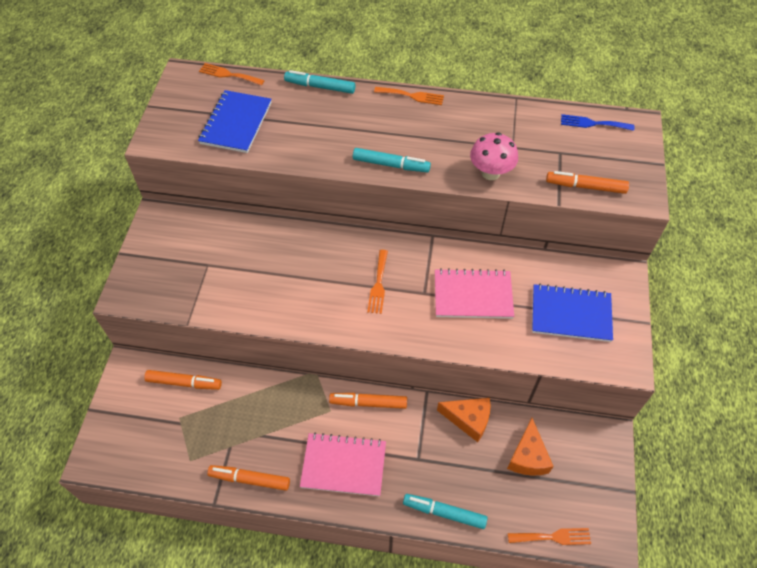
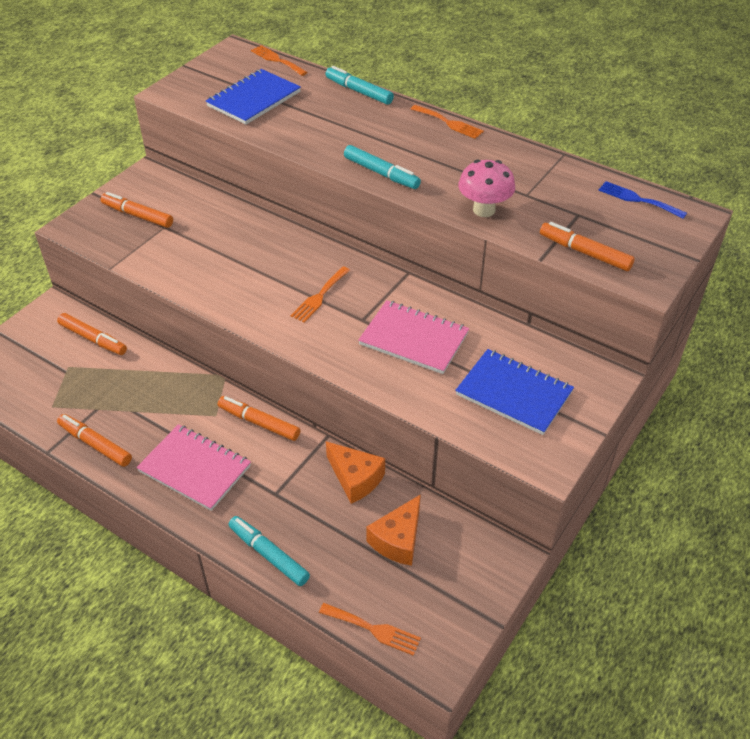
camera: 25 degrees right, 10 degrees down
none -> orange marker [100,192,173,228]

